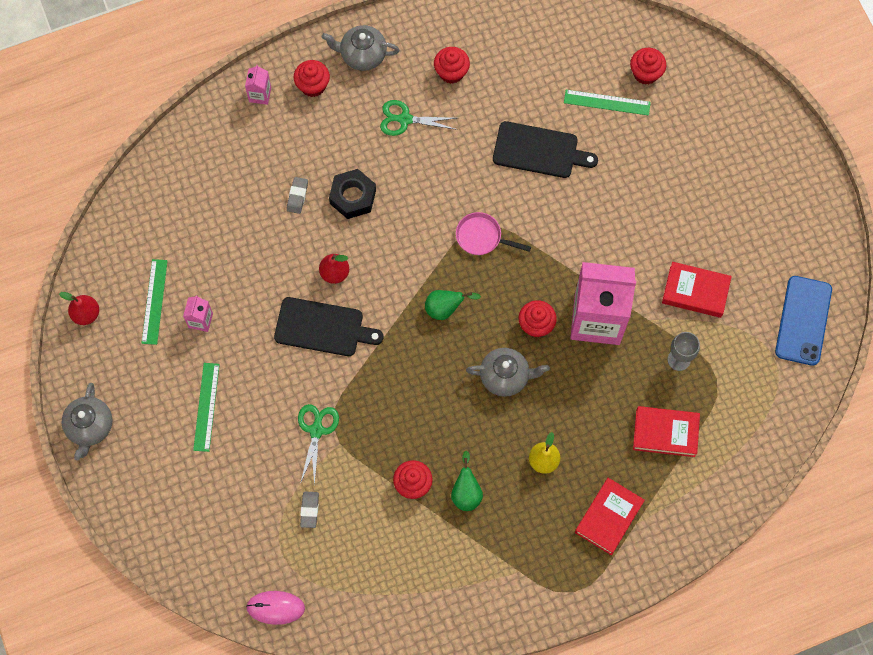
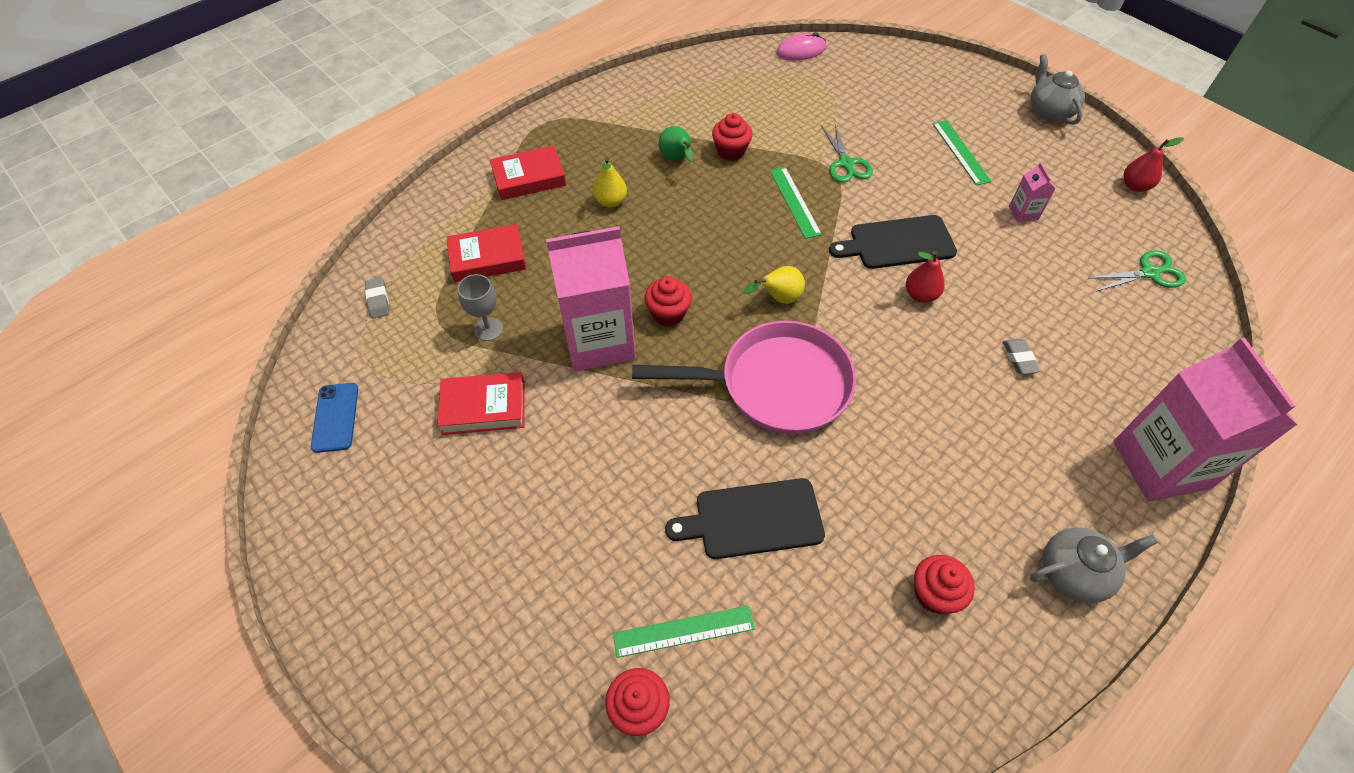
camera: 160 degrees right, 15 degrees down
green ruler [142,259,168,345] -> green ruler moved to [770,167,822,239]
pink carton [245,65,271,105] -> pink carton [1113,337,1297,502], size x2.45
red cupcake [294,60,330,97] -> none
grey eraser [300,491,319,528] -> grey eraser moved to [365,277,389,319]
black nut [329,169,376,219] -> none
green scissors [380,100,457,136] -> green scissors moved to [1088,250,1186,291]
green pear [425,290,481,320] -> yellow pear [744,266,805,304]
pink pan [456,212,531,255] -> pink pan [632,321,856,434], size x2.14
grey teapot [466,348,550,397] -> none
red book [575,478,645,555] -> red book turned 60 degrees clockwise [490,145,566,200]
blue phone [775,276,832,366] -> blue phone [311,383,358,453], size x0.65

